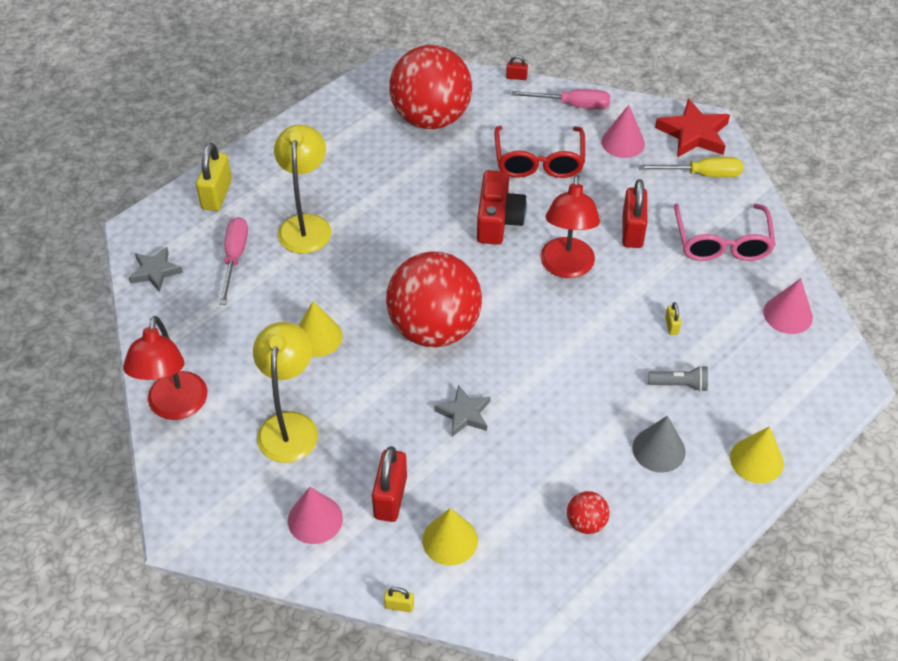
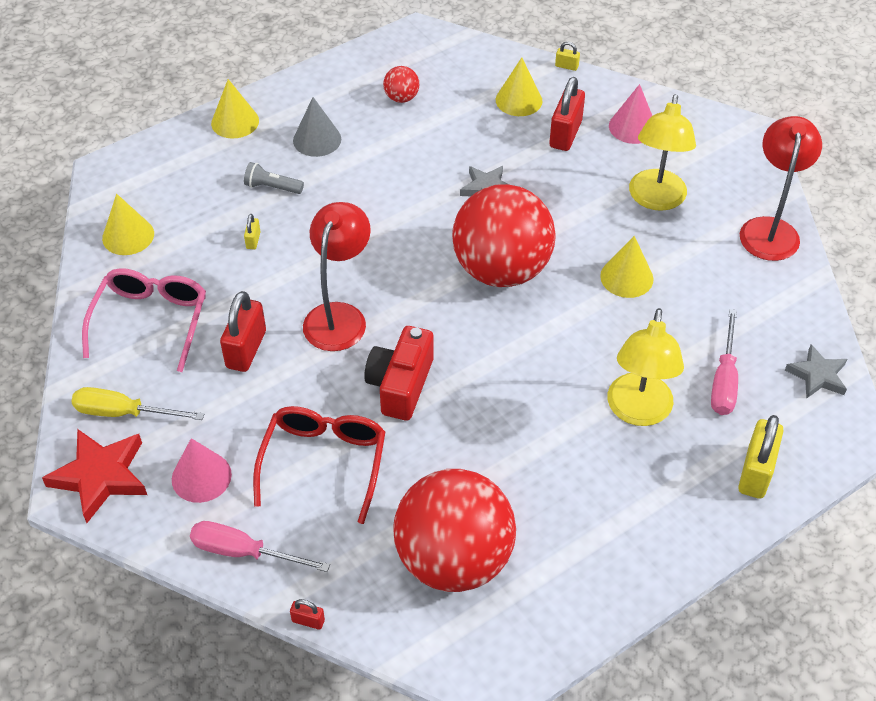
camera: 170 degrees left, 0 degrees up
pink cone [764,278,813,334] -> yellow cone [102,194,154,255]

